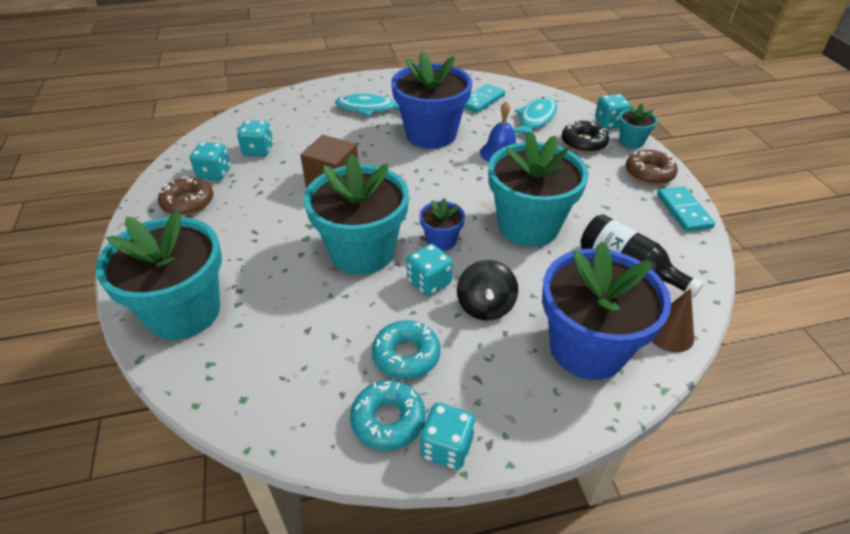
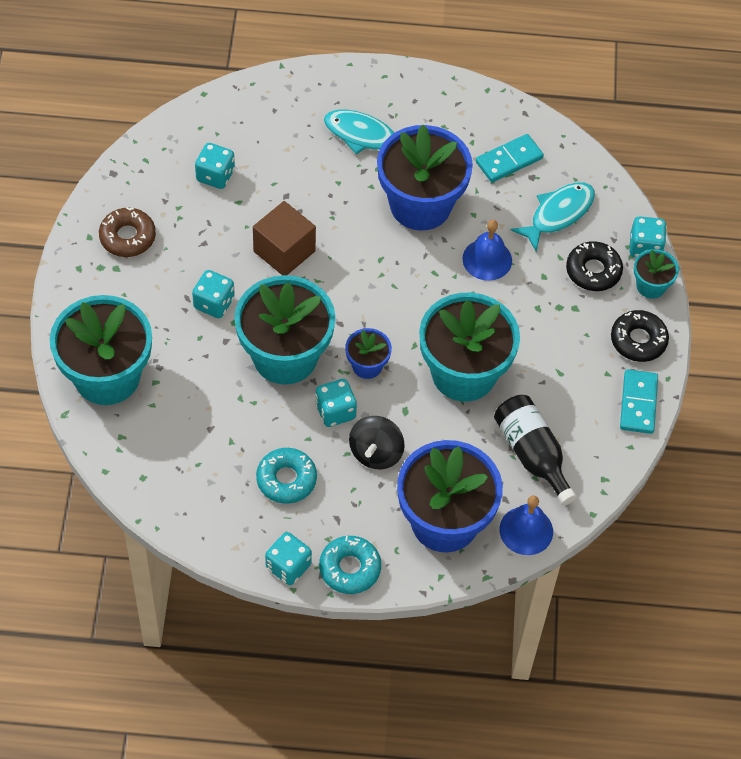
camera: 15 degrees right, 15 degrees up
turquoise dice [190,142,231,180] -> turquoise dice moved to [192,270,235,318]
turquoise donut [350,380,426,451] -> turquoise donut moved to [319,536,381,594]
brown donut [626,150,678,185] -> black donut [611,310,669,362]
brown cone [652,289,694,352] -> blue bell [500,495,553,555]

